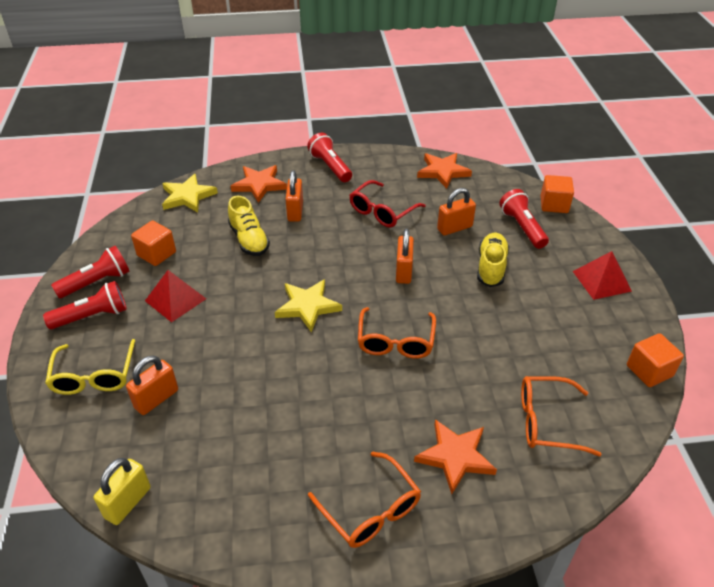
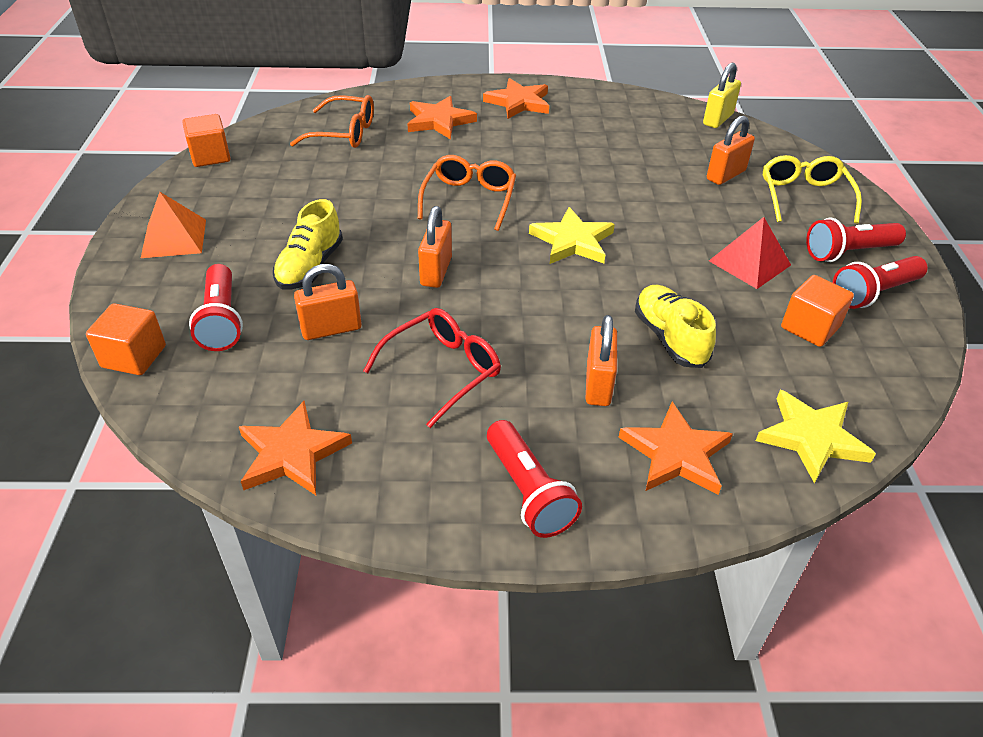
camera: 175 degrees left, 0 degrees up
orange glasses [308,451,421,548] -> orange star [483,78,549,119]
red pyramid [573,251,632,300] -> orange pyramid [141,192,206,258]

